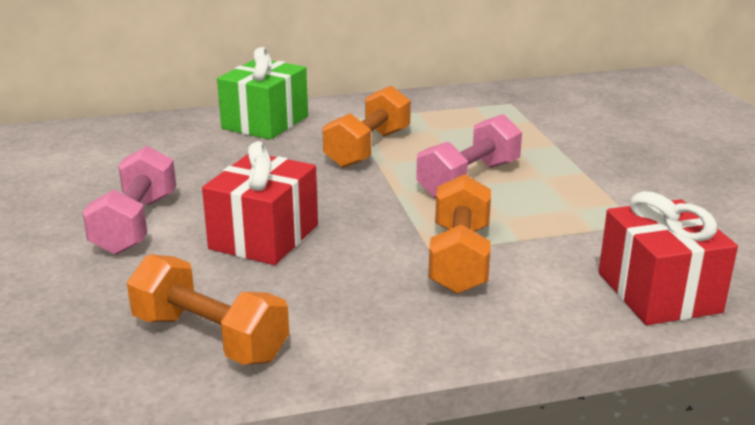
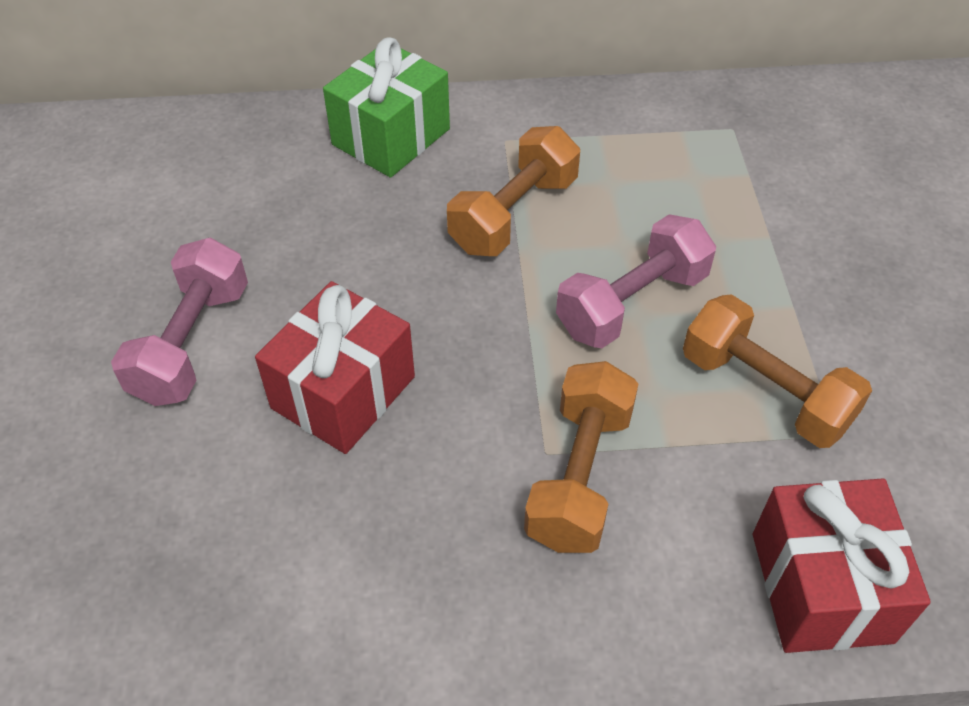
camera: 10 degrees right, 25 degrees up
orange dumbbell [127,254,289,365] -> orange dumbbell moved to [683,294,872,448]

